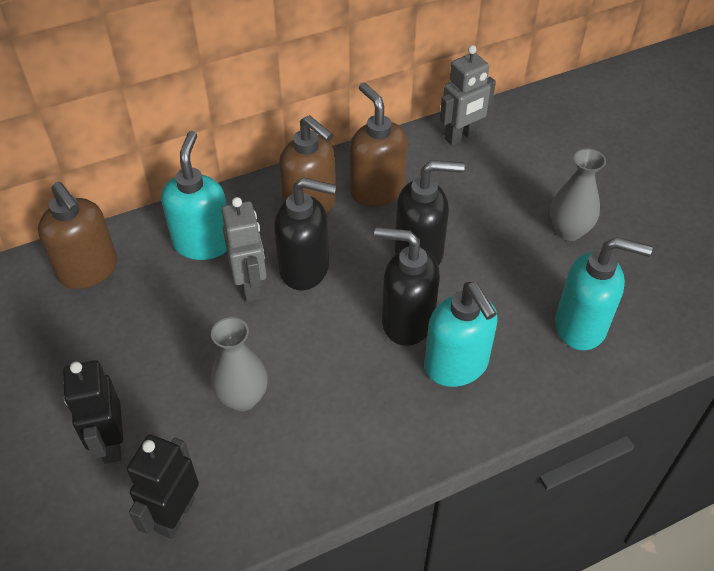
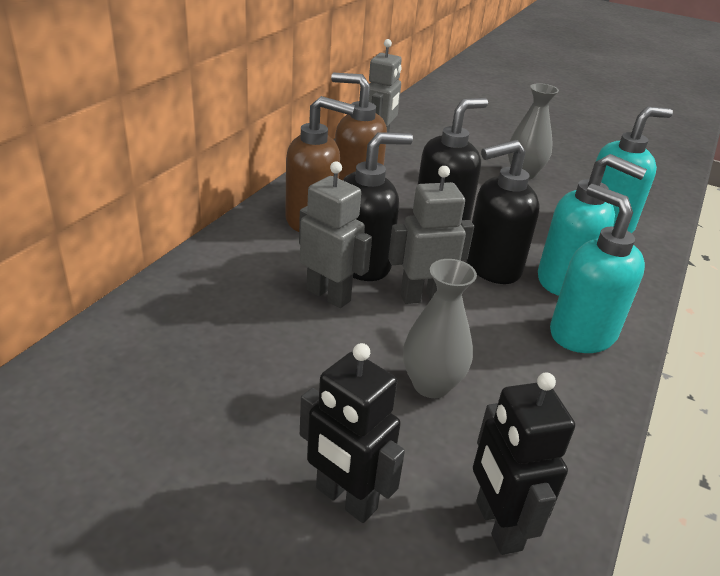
camera: 40 degrees left, 15 degrees down
brown soap dispenser [38,182,117,289] -> none
turquoise soap dispenser [161,131,227,260] -> turquoise soap dispenser moved to [550,184,645,353]
none -> grey robot [388,166,474,304]

